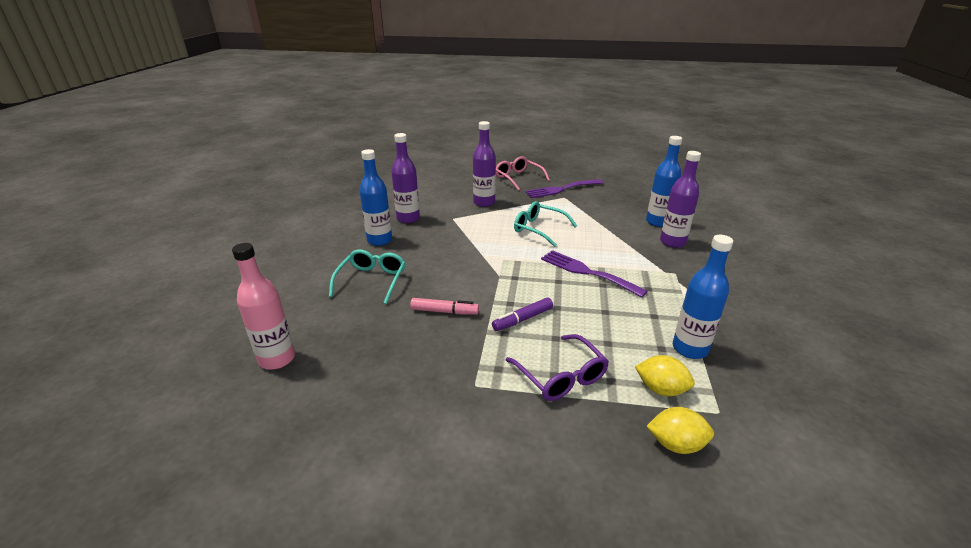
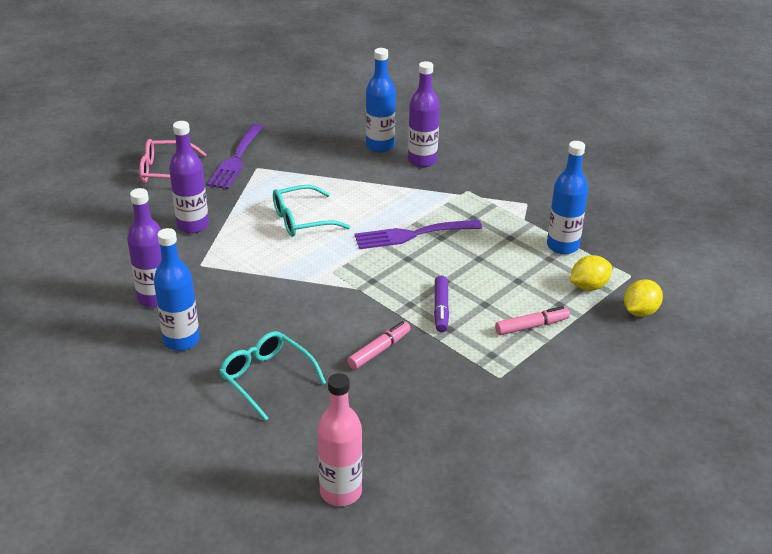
camera: 55 degrees left, 5 degrees up
purple glasses [506,334,609,401] -> pink marker [495,306,570,335]

